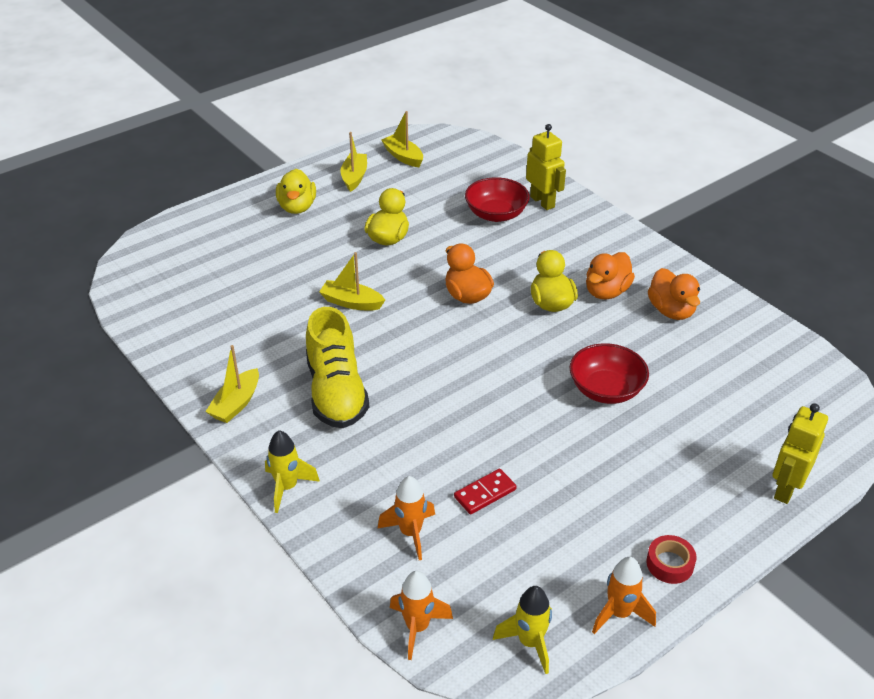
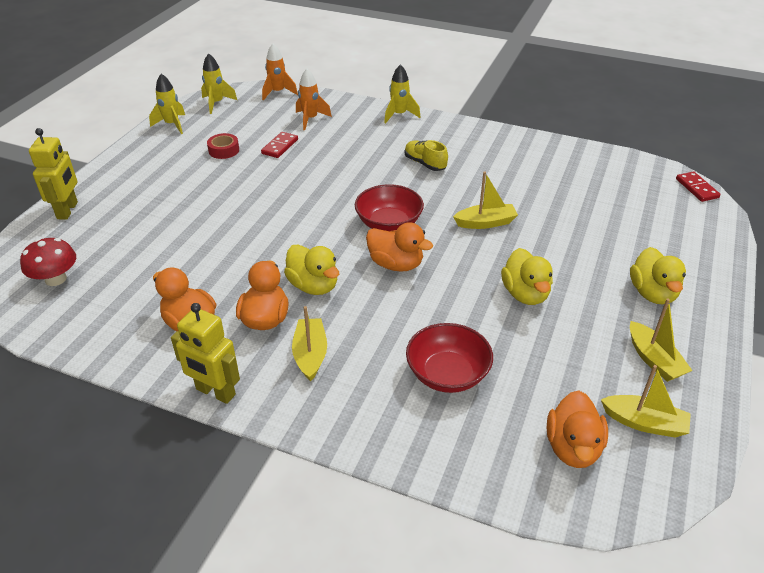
camera: 150 degrees right, 0 degrees up
yellow boat [205,345,259,423] -> yellow boat moved to [292,306,327,382]
yellow duck [276,169,316,214] -> yellow duck turned 150 degrees counterclockwise [630,247,686,305]
yellow shoe [306,307,369,428] -> yellow shoe [405,140,448,171], size x0.53
yellow robot [526,124,566,210] -> yellow robot moved to [171,303,240,404]
red bowl [570,343,649,404] -> red bowl moved to [355,184,424,232]
orange rocket [592,557,656,634] -> yellow rocket [149,74,185,134]
red tape [646,535,697,584] -> red tape moved to [207,133,239,159]
none -> red mushroom [20,238,76,286]
none -> orange duck [547,390,608,468]
none -> red domino [676,171,720,202]

